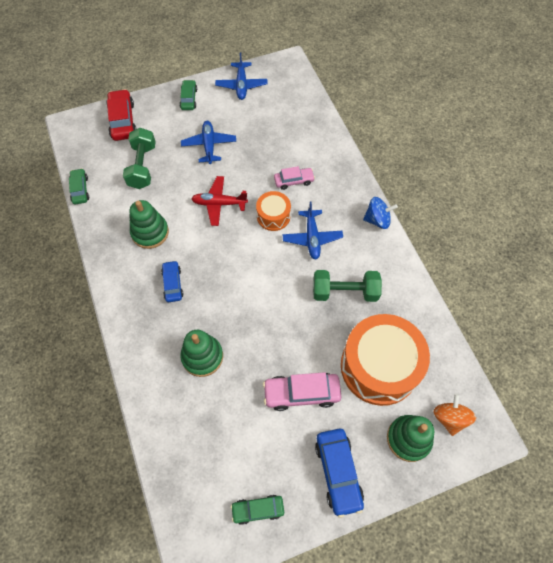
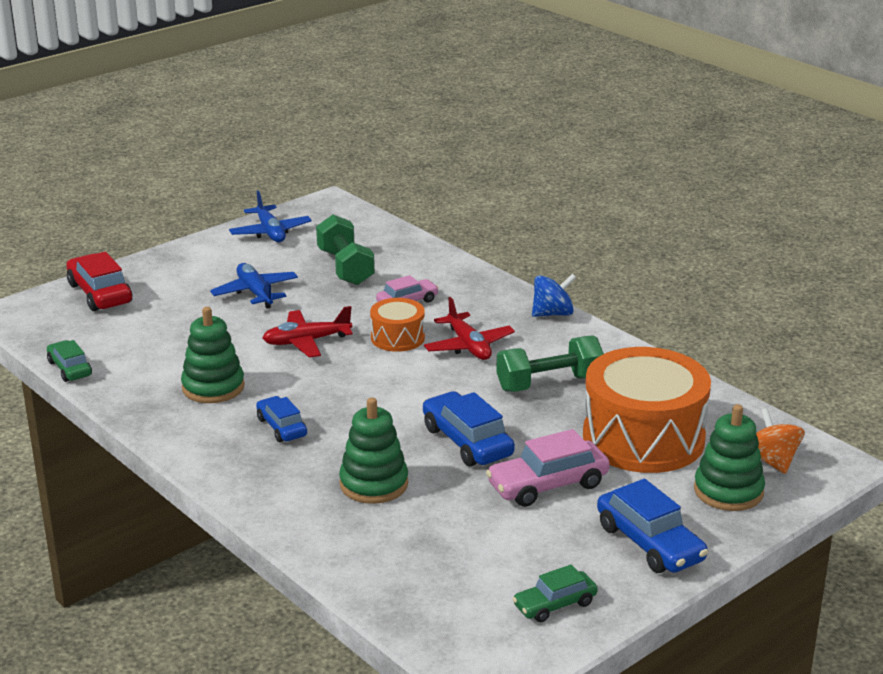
camera: 20 degrees left, 35 degrees down
green dumbbell [123,128,156,189] -> green dumbbell moved to [316,214,375,285]
green car [179,80,197,110] -> none
blue plane [282,202,343,260] -> red plane [424,297,515,360]
none -> blue car [423,391,515,466]

